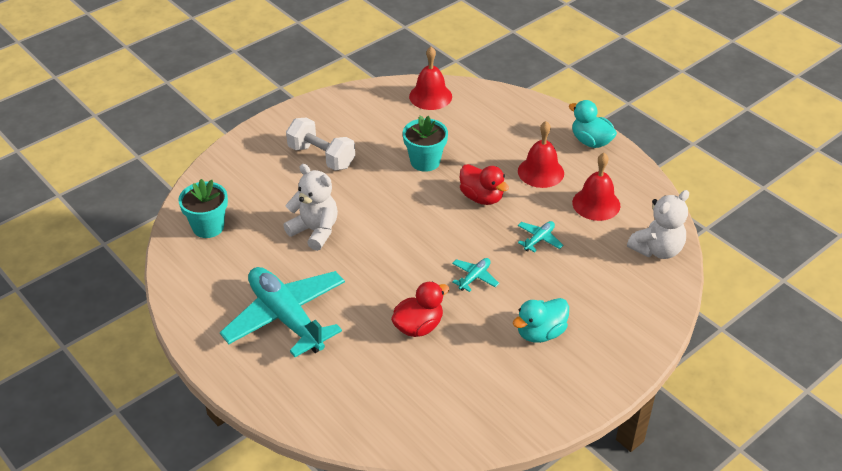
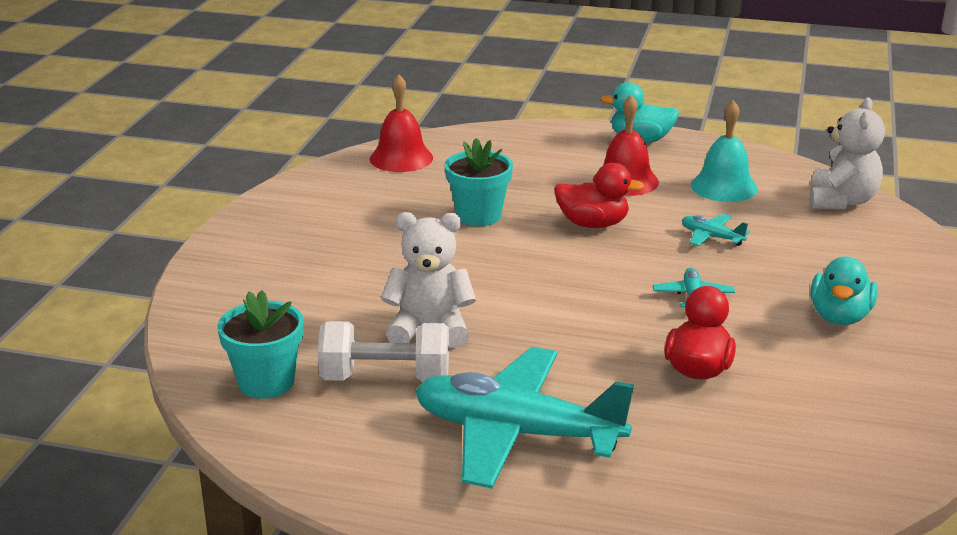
camera: 35 degrees left, 15 degrees down
white dumbbell [286,118,355,170] -> white dumbbell moved to [318,321,449,382]
turquoise plane [518,221,563,252] -> turquoise plane turned 60 degrees counterclockwise [682,214,750,246]
red bell [572,153,620,221] -> turquoise bell [691,100,758,202]

